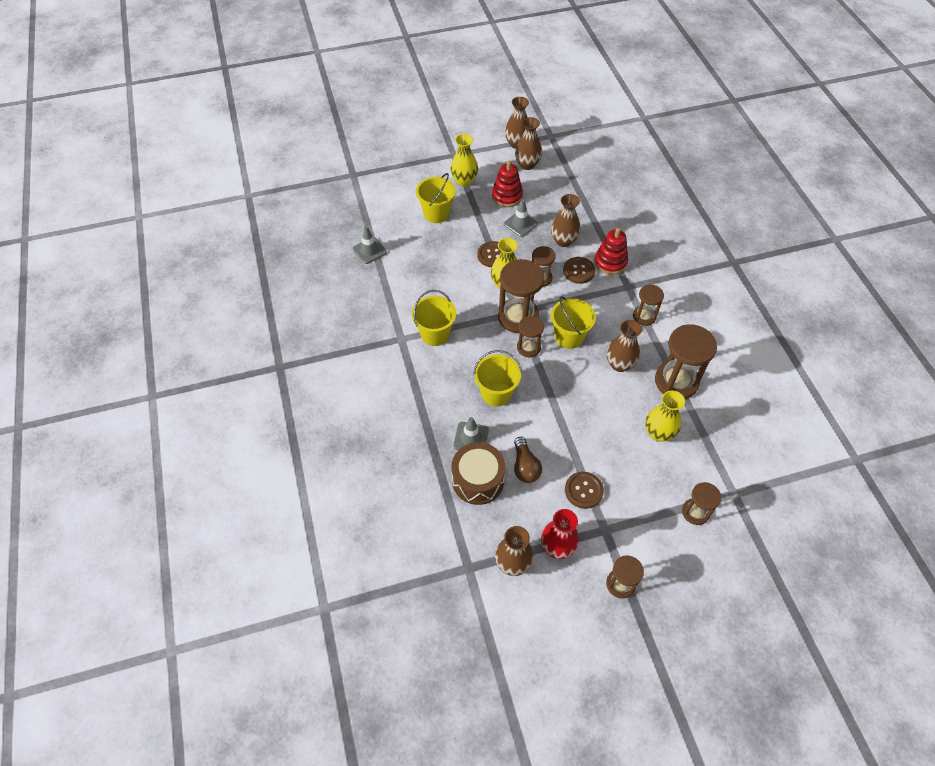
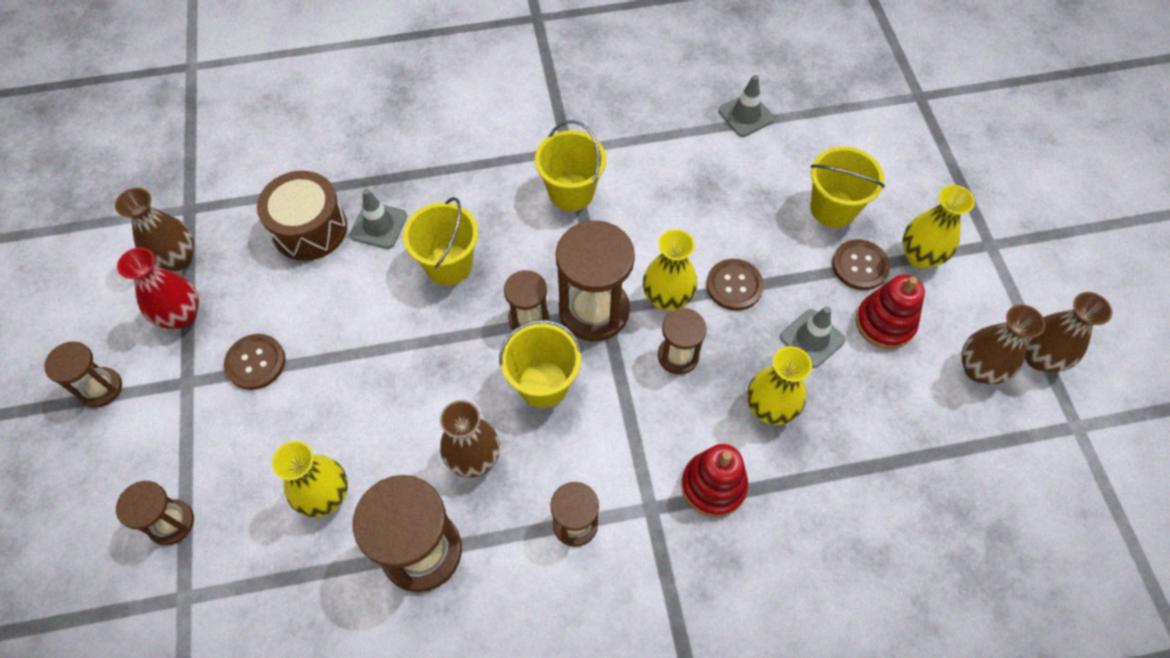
camera: 95 degrees right, 5 degrees up
brown light bulb [514,437,542,483] -> none
brown vase [551,194,581,247] -> yellow vase [747,346,812,425]
brown button [563,257,596,284] -> brown button moved to [832,240,890,290]

